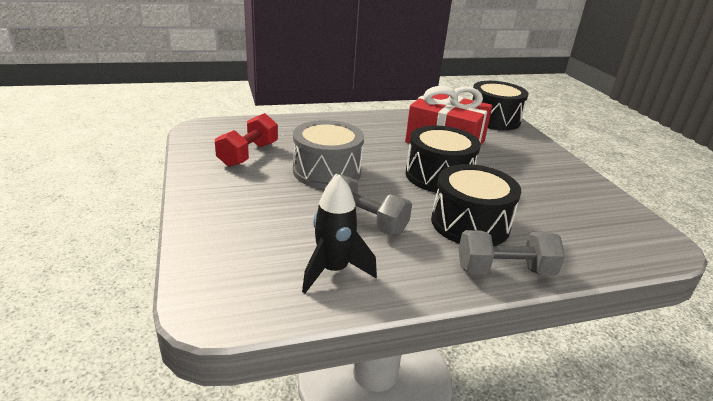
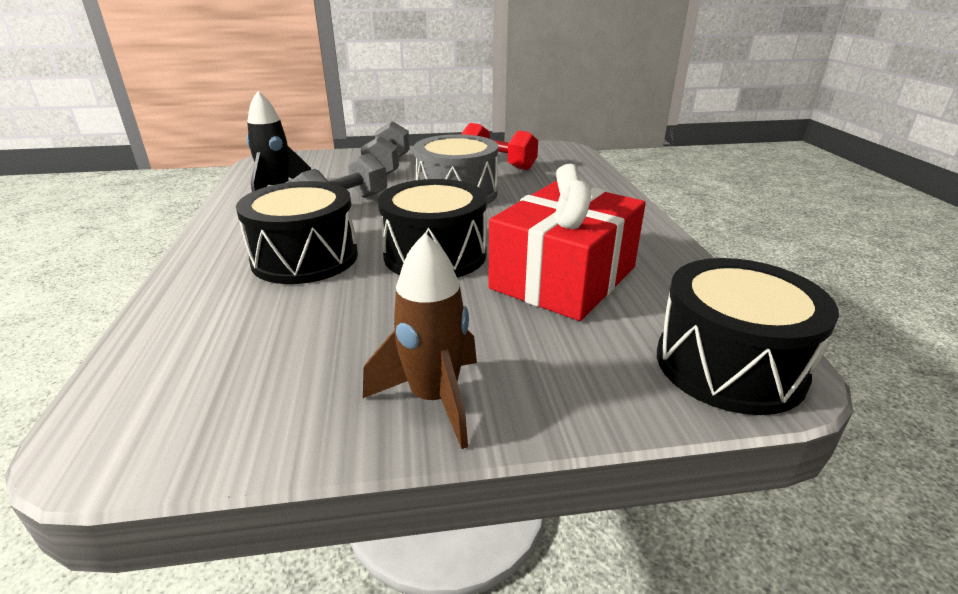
camera: 100 degrees right, 0 degrees up
grey dumbbell [459,230,565,276] -> grey dumbbell moved to [361,121,410,175]
none -> brown rocket [363,233,477,449]

